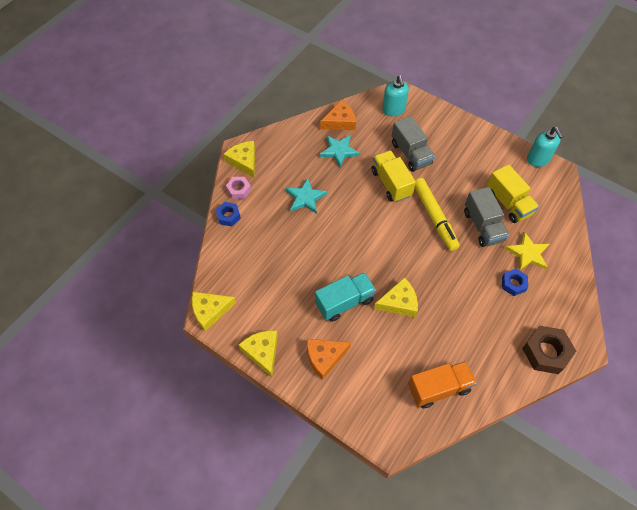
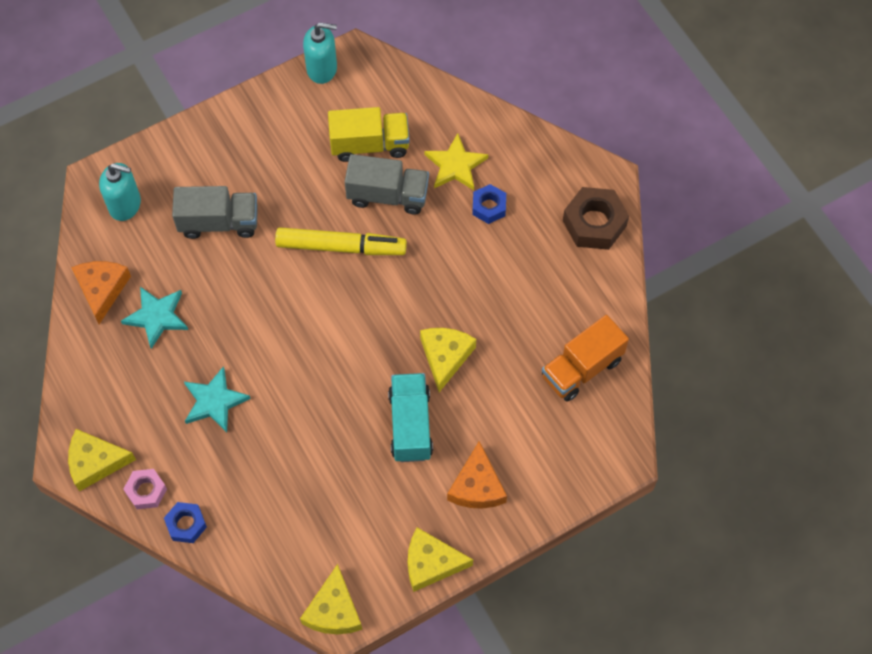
camera: 65 degrees left, 5 degrees up
yellow truck [372,150,416,202] -> none
orange truck [408,361,477,408] -> orange truck turned 135 degrees counterclockwise [542,315,629,402]

